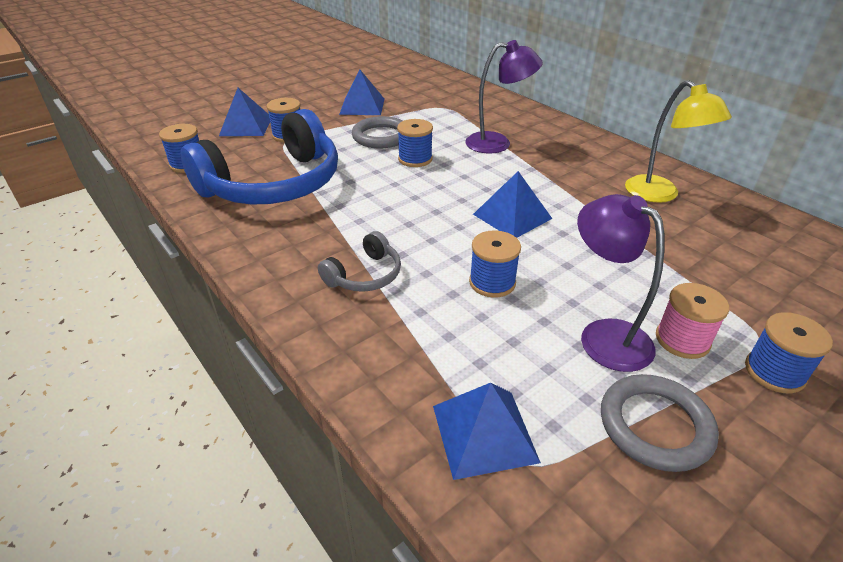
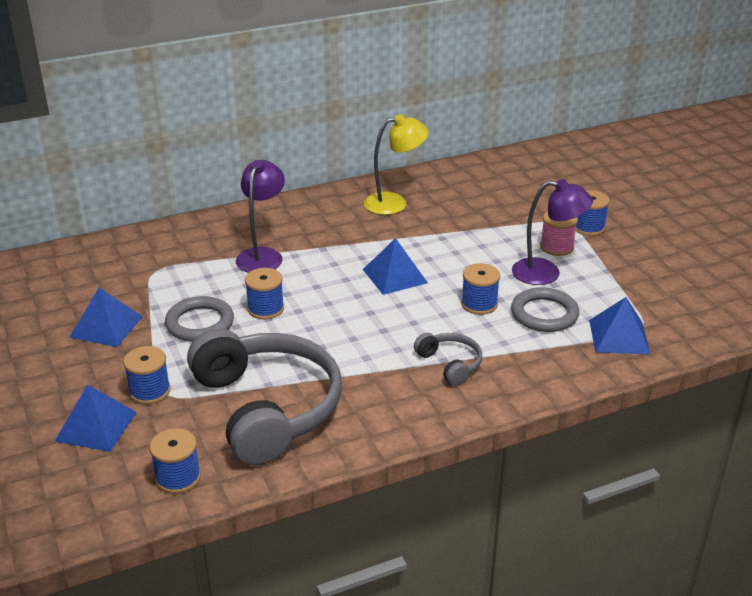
camera: 75 degrees left, 5 degrees down
blue headphones [181,109,338,205] -> grey headphones [187,328,342,465]
purple lamp [577,194,664,372] -> purple lamp turned 150 degrees counterclockwise [512,179,593,285]
grey ring [601,374,719,472] -> grey ring moved to [511,287,579,332]

